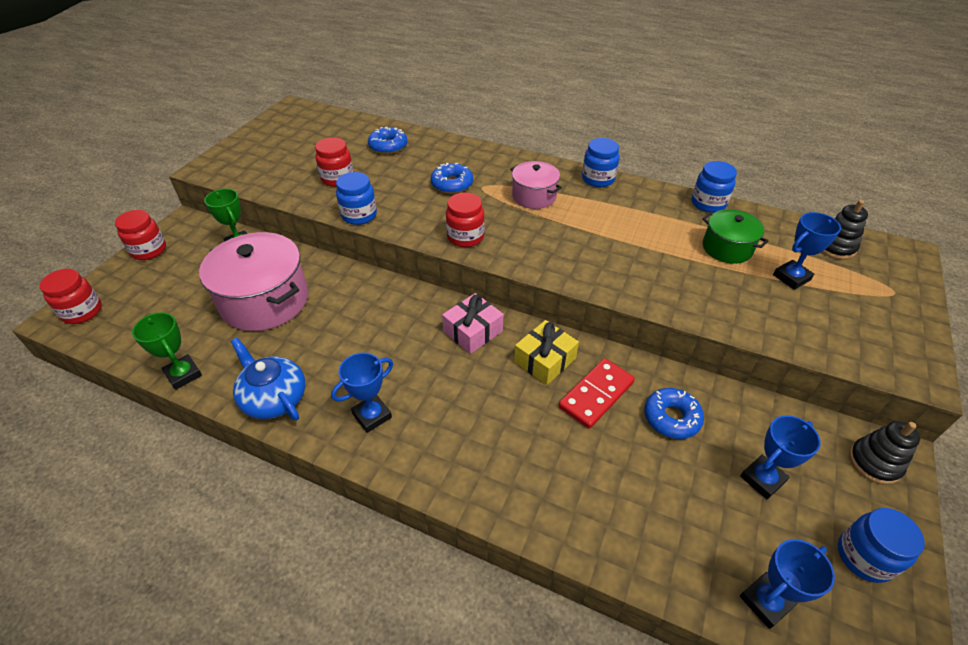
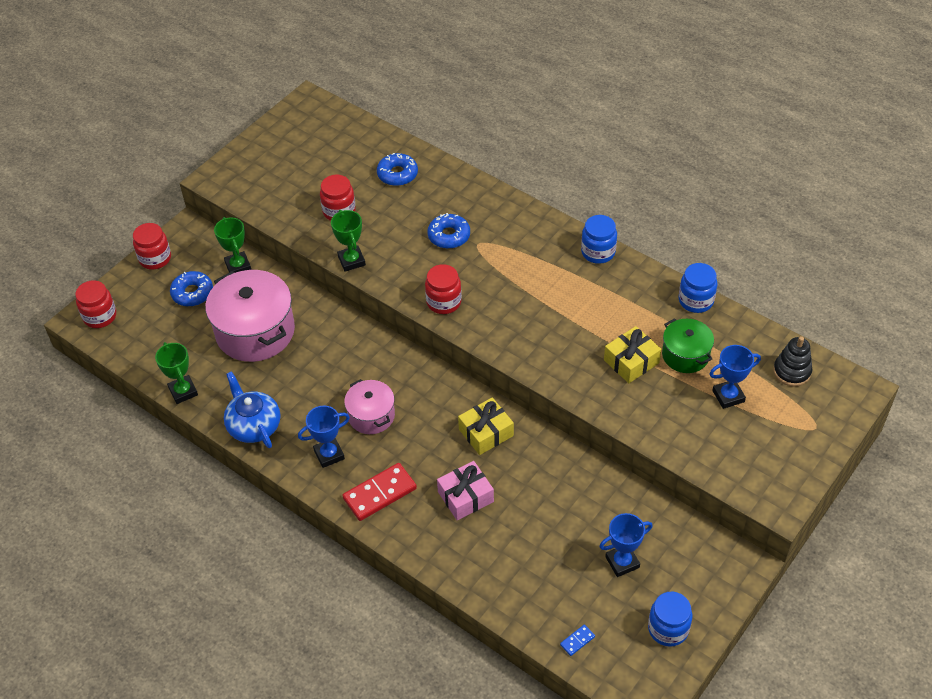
camera: 15 degrees right, 5 degrees up
blue jar [336,172,377,225] -> green trophy [331,210,366,272]
pink gift [442,293,504,354] -> pink gift moved to [437,461,494,520]
pink pot [510,161,562,209] -> pink pot moved to [344,379,395,434]
red domino [558,358,635,429] -> red domino moved to [342,463,417,521]
blue donut [644,388,704,439] -> blue donut moved to [170,271,213,307]
blue trophy [740,539,835,629] -> blue domino [560,624,595,656]
black stacking toy [849,421,920,485] -> none
none -> yellow gift [604,326,661,383]

